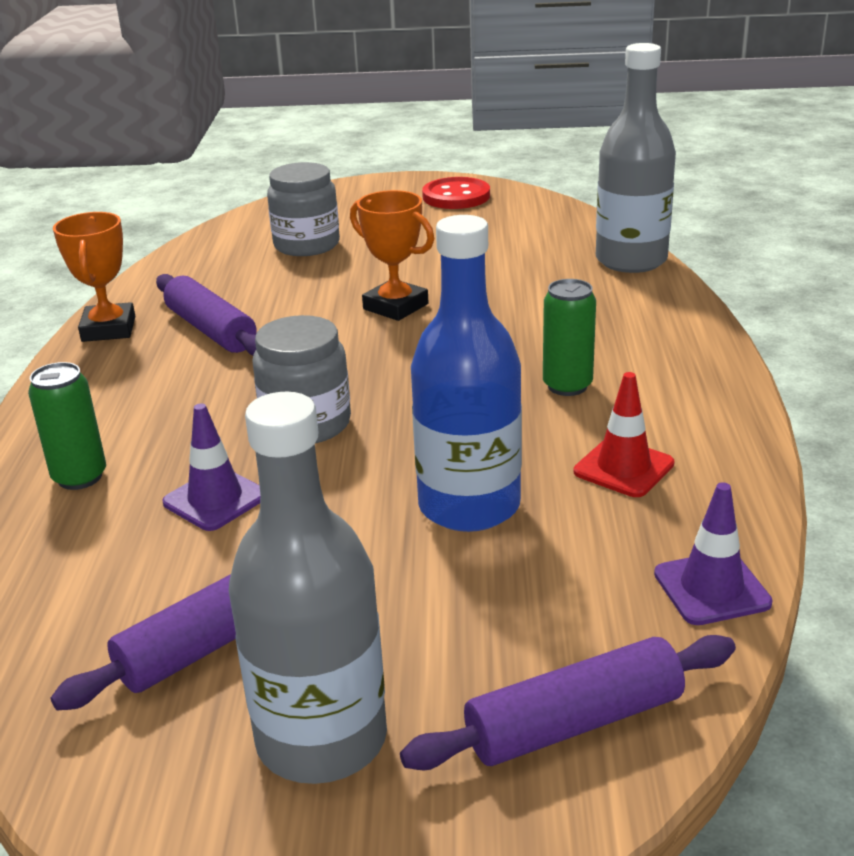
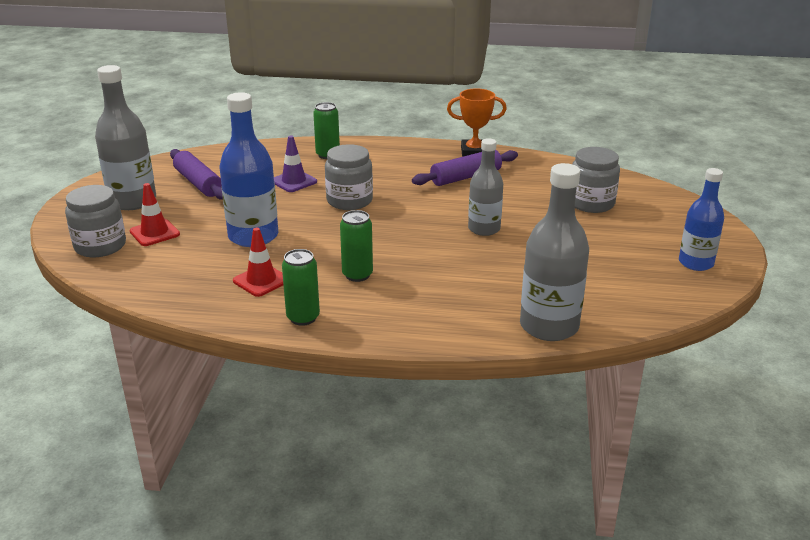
camera: 95 degrees right, 0 degrees up
orange trophy [350,190,434,321] -> grey bottle [468,138,503,236]
purple rolling pin [400,635,736,770] -> grey jar [65,185,126,257]
red button [422,177,490,209] -> blue bottle [679,168,724,271]
purple traffic cone [654,482,773,625] -> none
none -> red traffic cone [130,183,180,246]
none -> green can [282,249,320,326]

